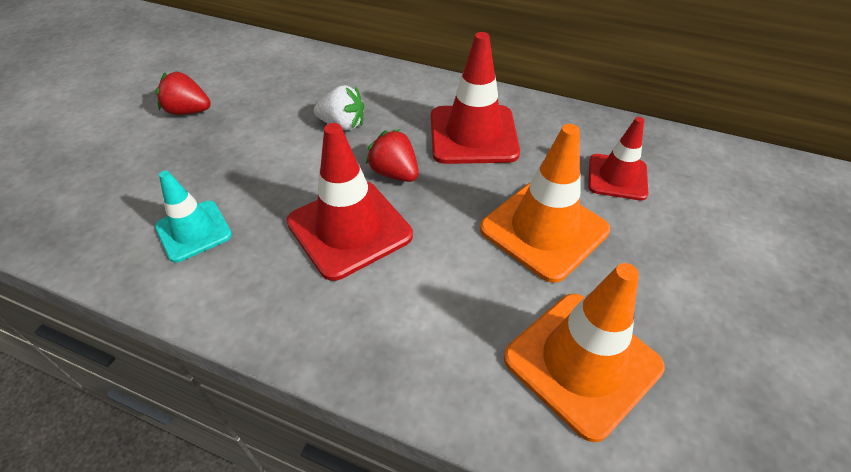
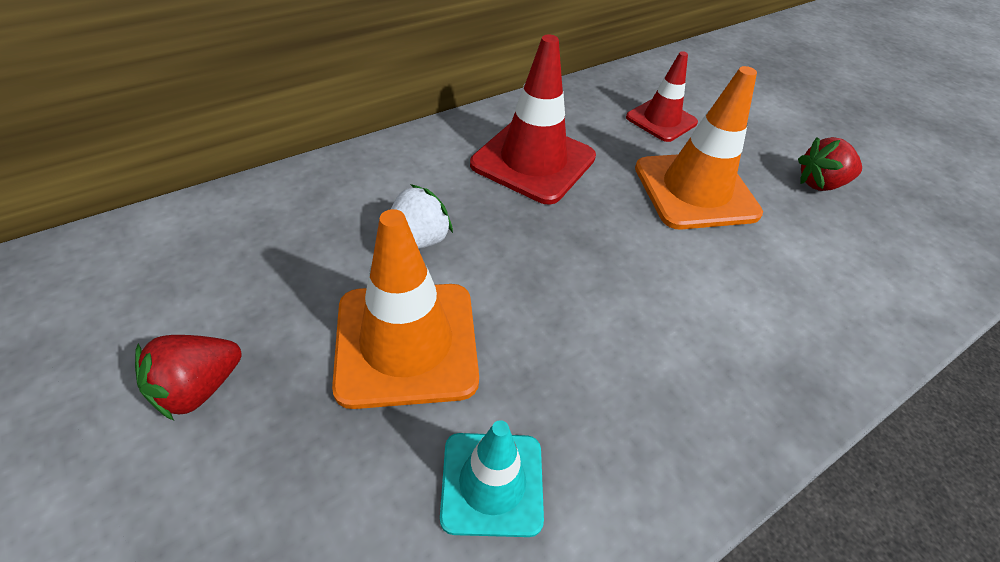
camera: 60 degrees left, 0 degrees up
red traffic cone [287,123,413,281] -> none
red strawberry [366,129,419,182] -> red strawberry moved to [798,137,862,191]
orange traffic cone [504,263,665,442] -> orange traffic cone moved to [332,209,479,409]

